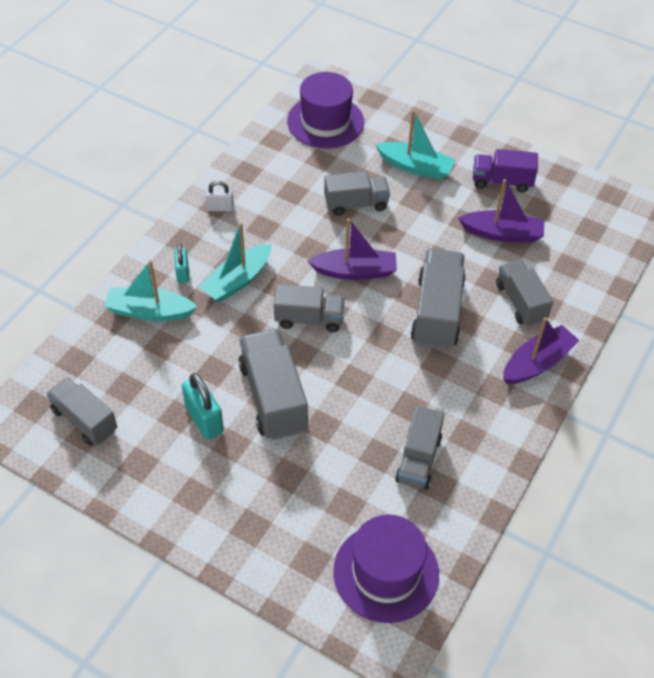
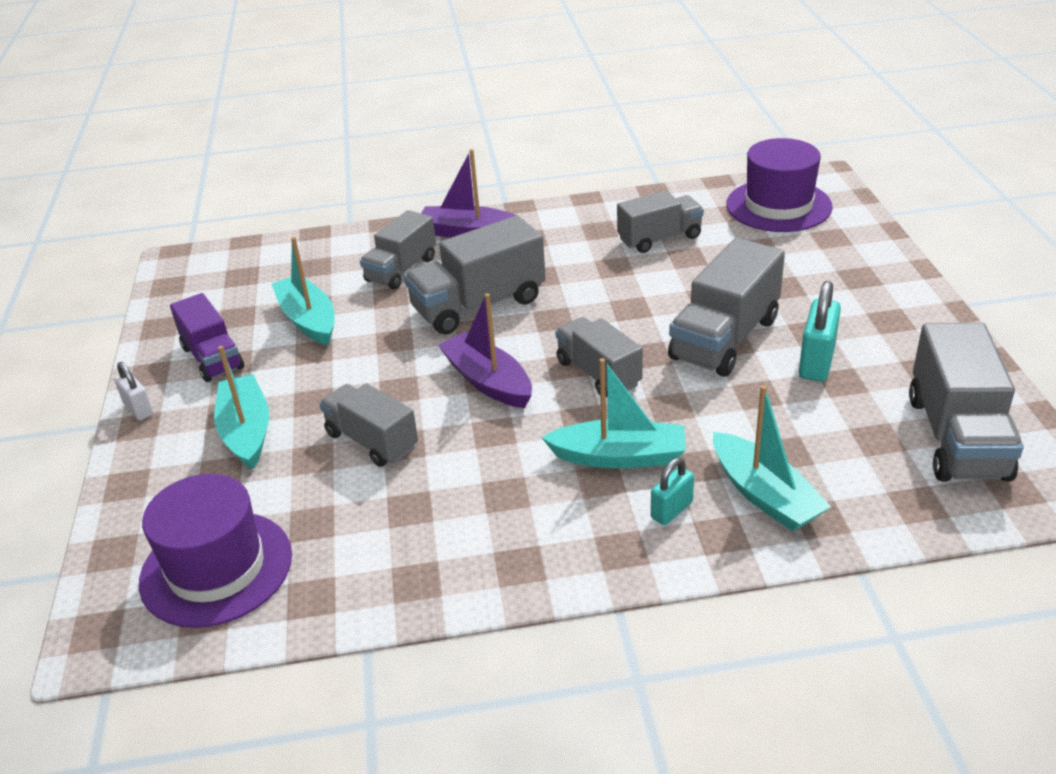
camera: 125 degrees left, 15 degrees down
grey truck [46,377,117,446] -> grey truck [909,323,1024,482], size x1.51
white padlock [205,181,234,211] -> white padlock moved to [114,362,153,420]
purple boat [458,179,544,243] -> turquoise boat [272,237,335,346]

